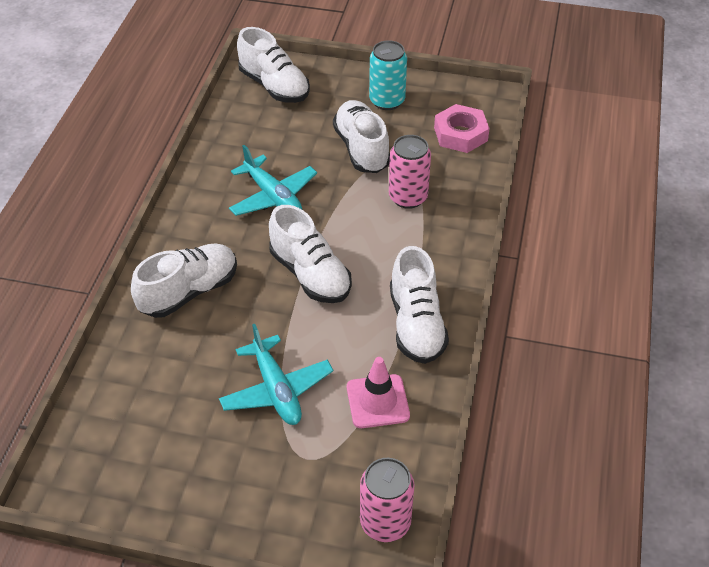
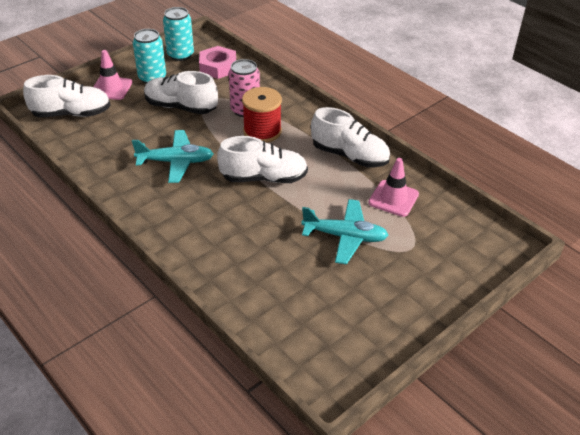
camera: 55 degrees left, 5 degrees down
white shoe [131,244,237,318] -> none
pink can [360,458,414,542] -> none
none -> pink traffic cone [93,50,132,100]
none -> turquoise can [163,7,194,61]
none -> red spool [242,87,282,143]

